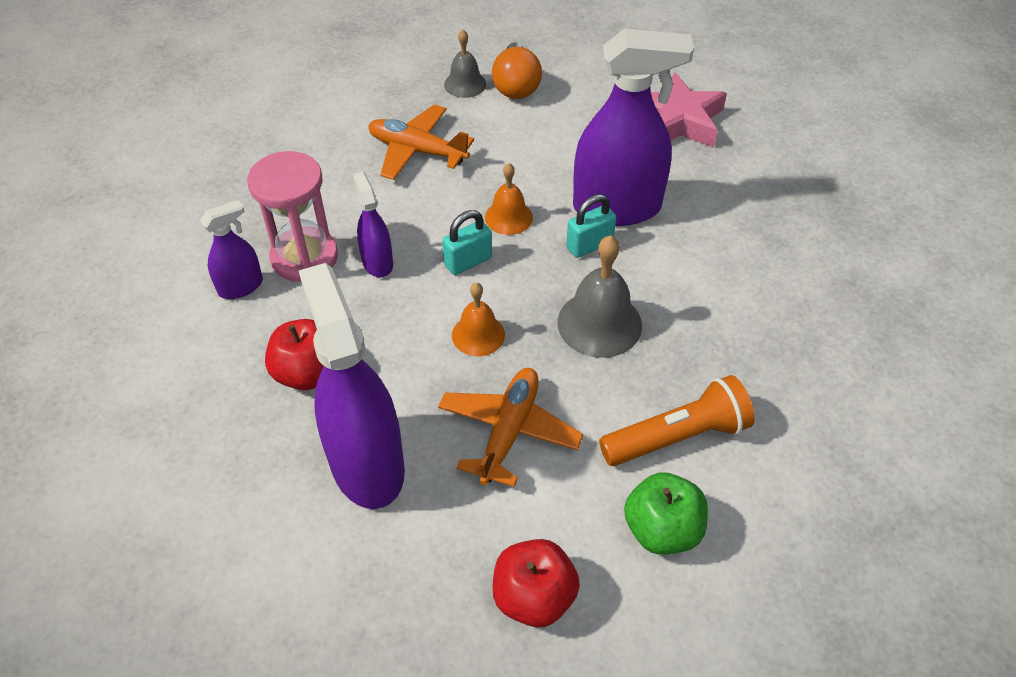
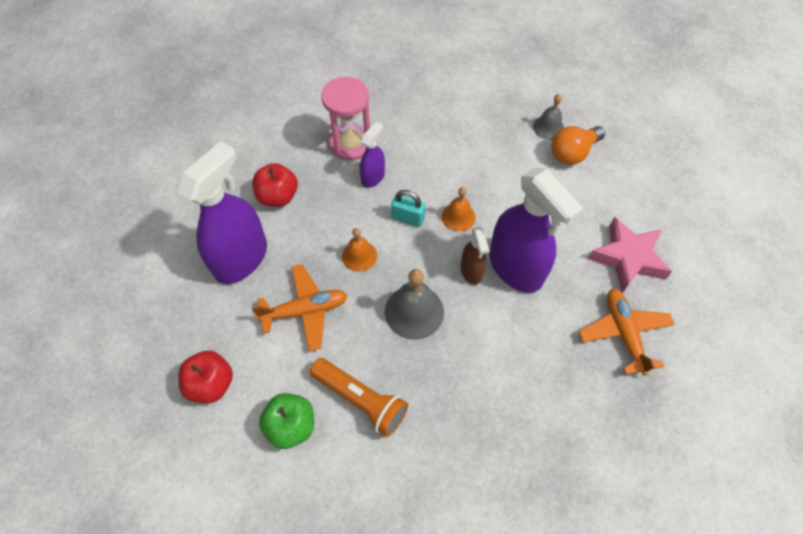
camera: 55 degrees right, 10 degrees up
purple spray bottle [200,200,263,299] -> none
orange plane [368,104,474,180] -> orange plane moved to [578,289,675,376]
turquoise padlock [566,194,616,258] -> brown spray bottle [461,227,489,285]

